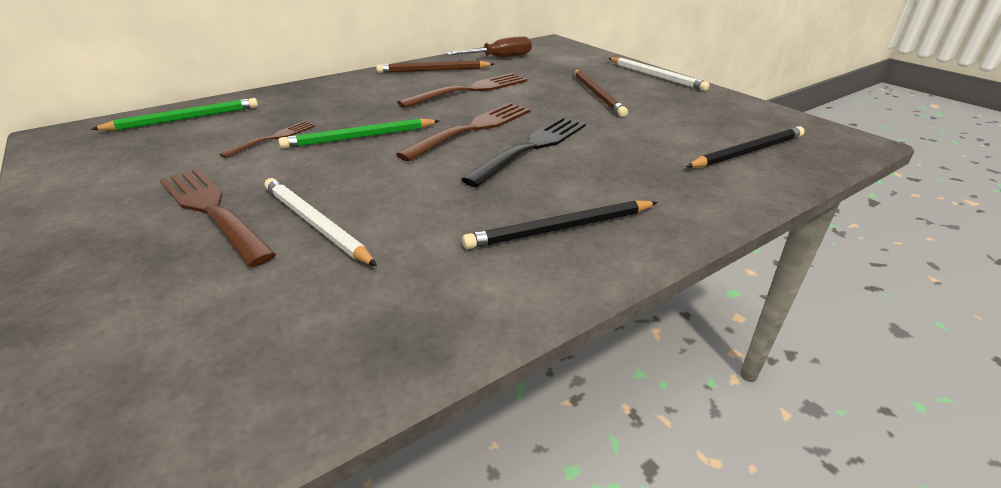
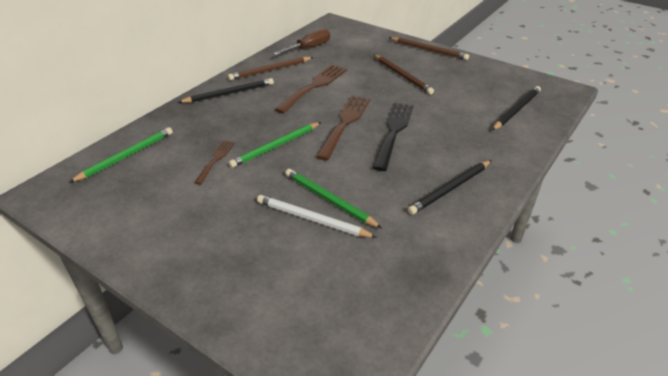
camera: 20 degrees left, 5 degrees up
brown fork [160,168,276,267] -> none
white pencil [609,57,709,91] -> brown pencil [389,37,469,60]
none -> black pencil [178,78,274,103]
none -> green pencil [285,169,382,228]

